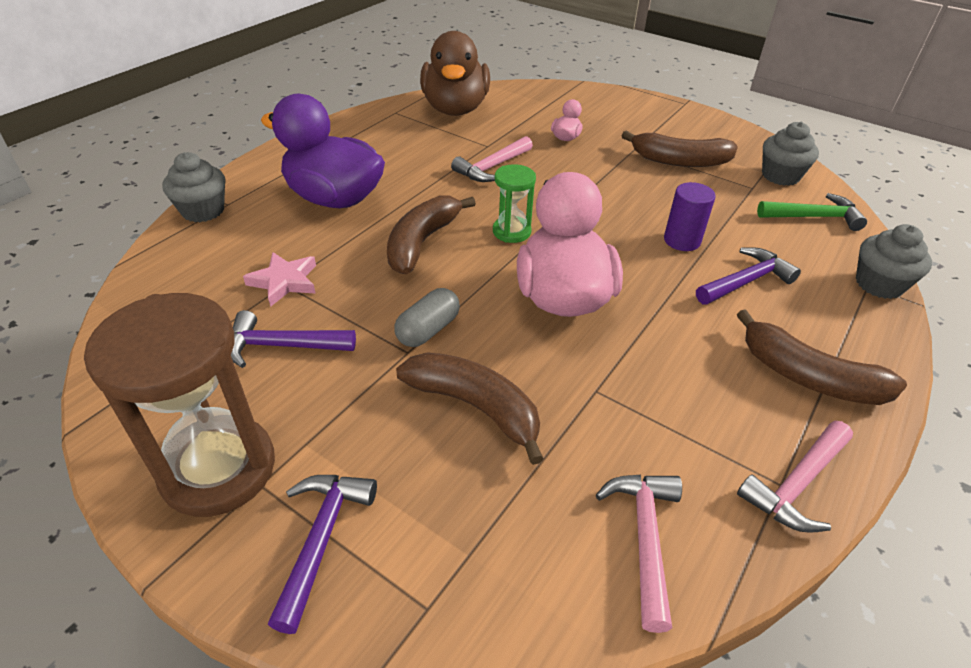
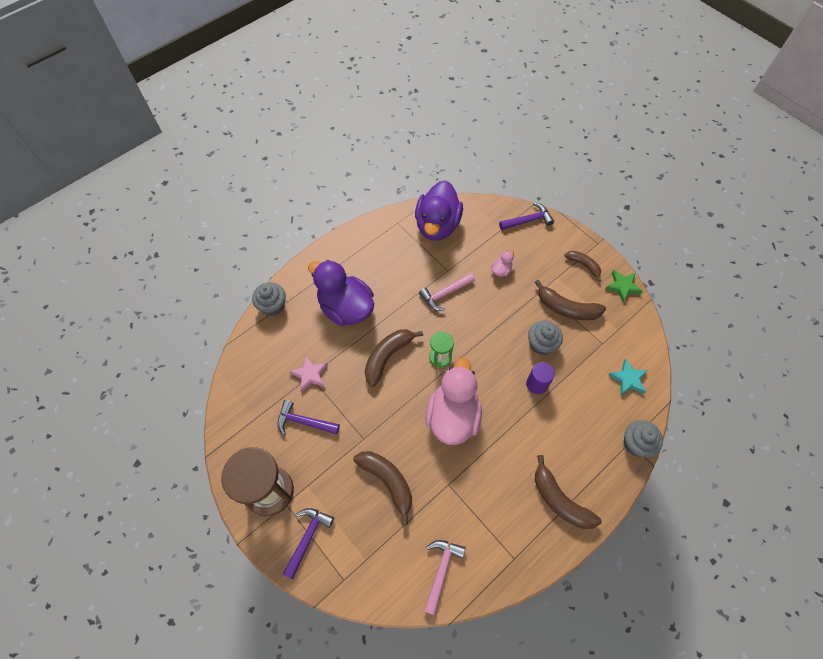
camera: 15 degrees right, 20 degrees up
grey capsule [394,288,460,347] -> none
brown duck [420,31,490,116] -> purple duck [415,180,463,241]
purple hammer [696,247,801,305] -> purple hammer moved to [499,202,554,230]
pink hammer [737,421,853,533] -> none
green hammer [757,193,867,231] -> turquoise star [608,359,648,396]
grey cupcake [762,122,819,186] -> grey cupcake moved to [528,321,563,355]
none -> brown banana [565,251,601,282]
none -> green star [605,270,643,302]

